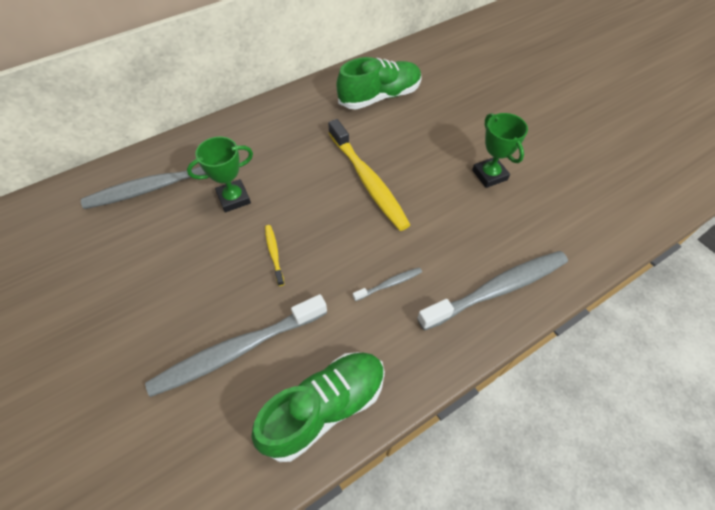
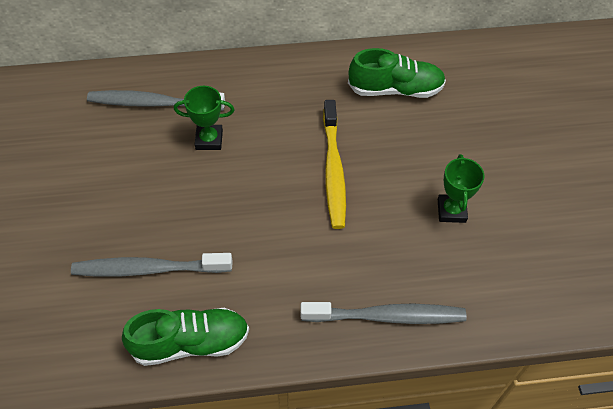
camera: 25 degrees right, 0 degrees up
yellow toothbrush [265,225,284,286] -> none
grey toothbrush [353,267,422,301] -> none

